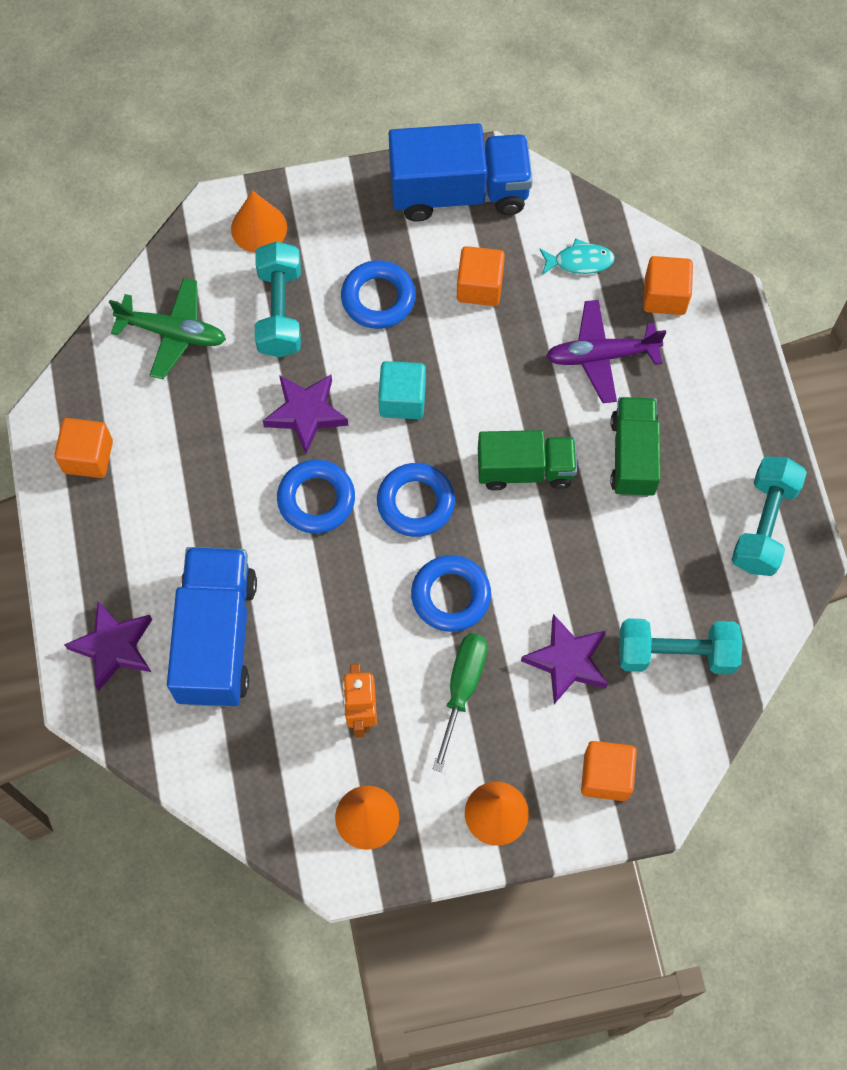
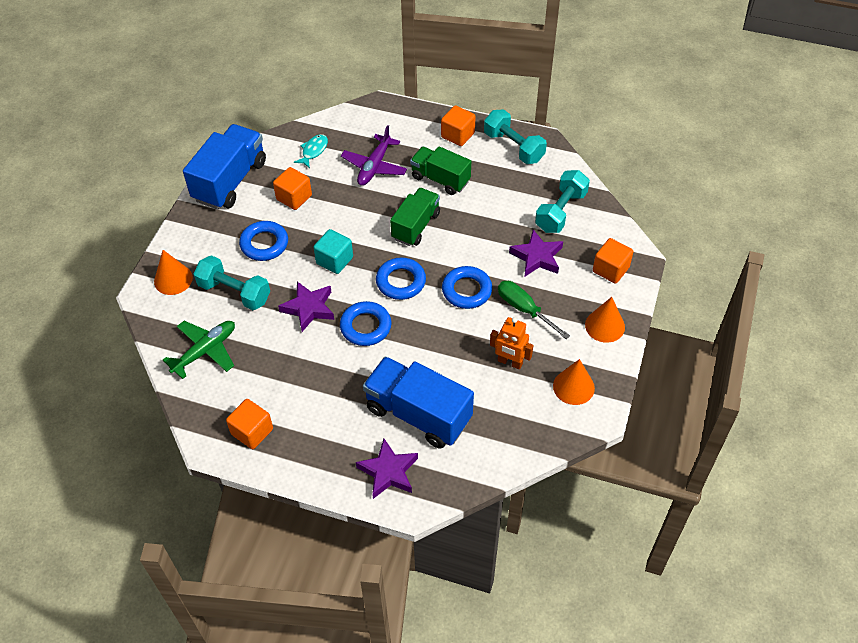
camera: 60 degrees left, 15 degrees down
orange cube [643,256,693,315] -> orange cube moved to [441,105,476,146]

